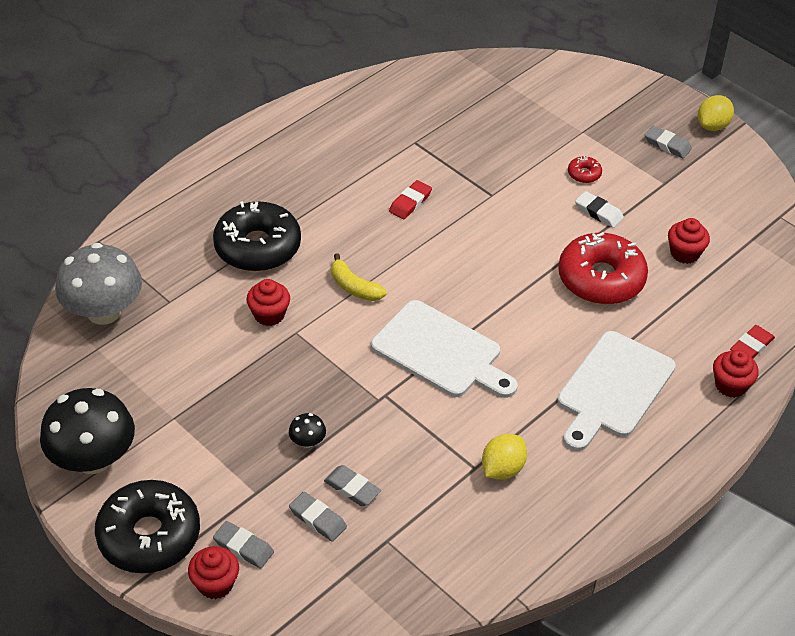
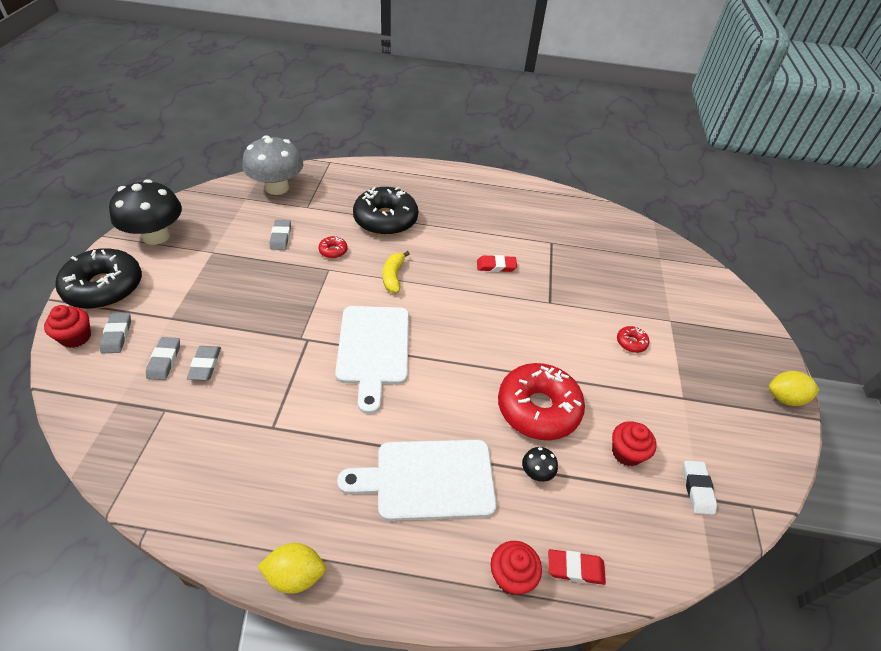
camera: 50 degrees right, 0 degrees up
red cupcake [246,279,290,326] -> red donut [318,236,348,258]
black mushroom [289,413,326,448] -> black mushroom moved to [522,447,558,482]
yellow lemon [482,434,527,480] -> yellow lemon moved to [257,543,326,594]
white eraser [575,191,624,228] -> white eraser moved to [683,461,717,515]
grey eraser [645,125,692,158] -> grey eraser moved to [270,220,291,250]

